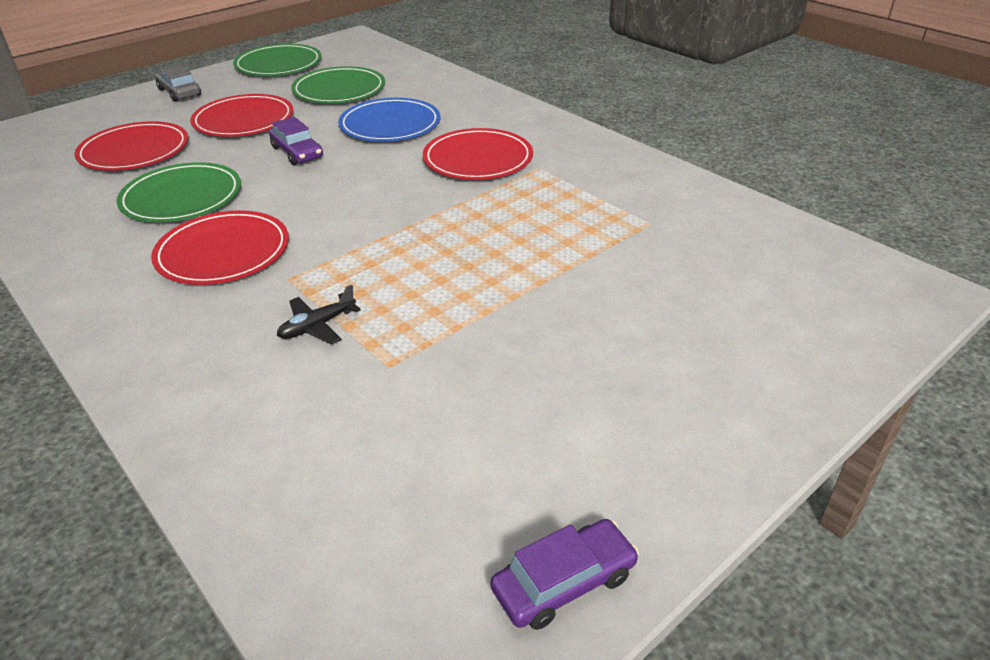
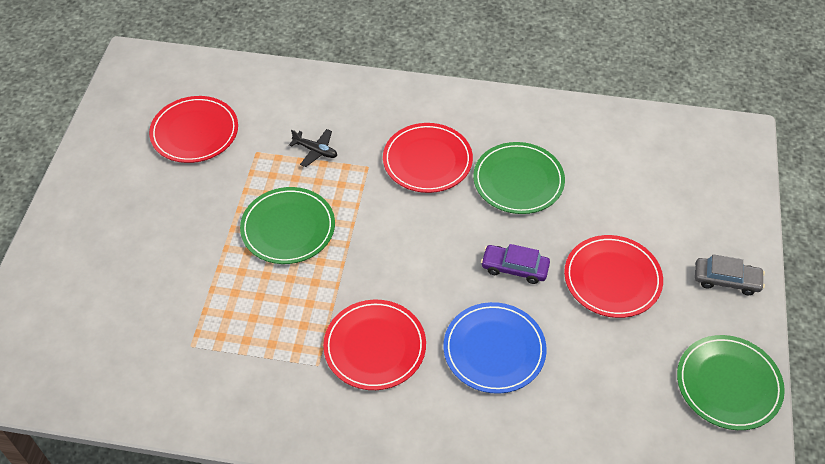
camera: 140 degrees right, 15 degrees up
red plate [74,121,188,170] -> red plate moved to [149,96,238,163]
black plane [277,285,361,345] -> black plane turned 105 degrees clockwise [289,129,337,167]
green plate [291,66,385,103] -> green plate moved to [240,187,335,264]
purple car [491,519,639,630] -> none

